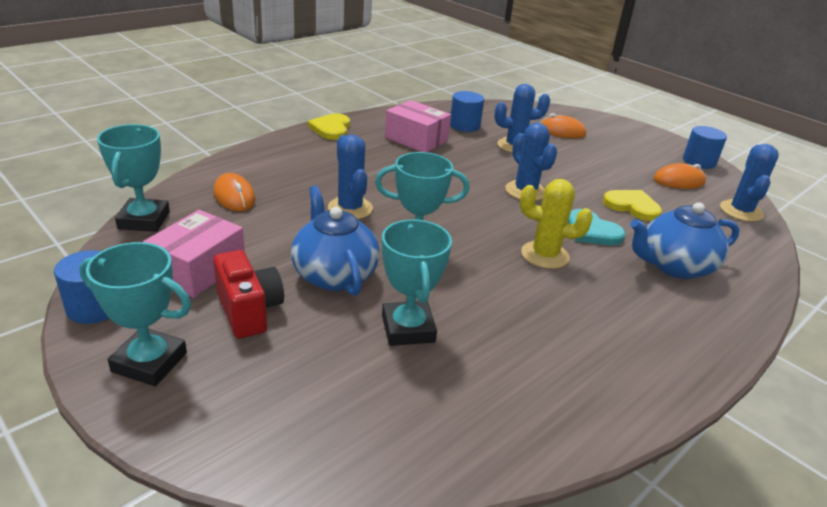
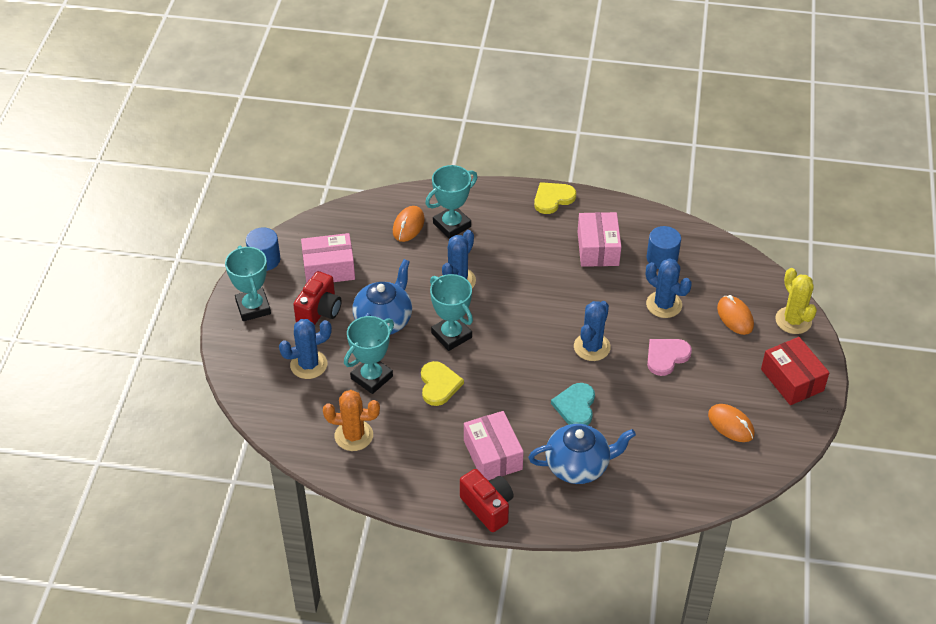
camera: 55 degrees right, 15 degrees up
turquoise trophy [97,124,170,232] -> turquoise trophy moved to [425,165,478,239]
yellow cactus [520,179,593,269] -> yellow cactus moved to [775,268,817,334]
yellow heart [603,190,662,221] -> yellow heart moved to [421,361,464,406]
blue teapot [630,202,739,279] -> blue teapot turned 135 degrees clockwise [528,424,636,484]
blue cylinder [683,126,727,169] -> none
blue cactus [720,144,779,222] -> blue cactus moved to [279,319,332,379]
none -> orange cactus [323,390,380,451]
none -> red camera [460,469,514,532]
none -> pink box [464,411,524,480]
none -> pink heart [647,339,692,376]
none -> red box [761,337,830,405]

